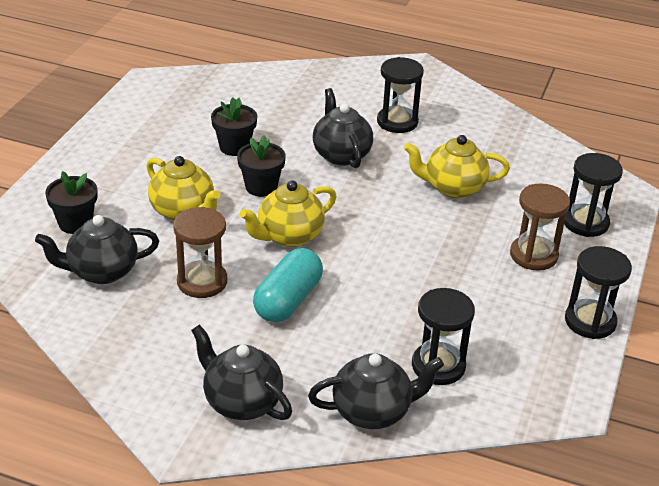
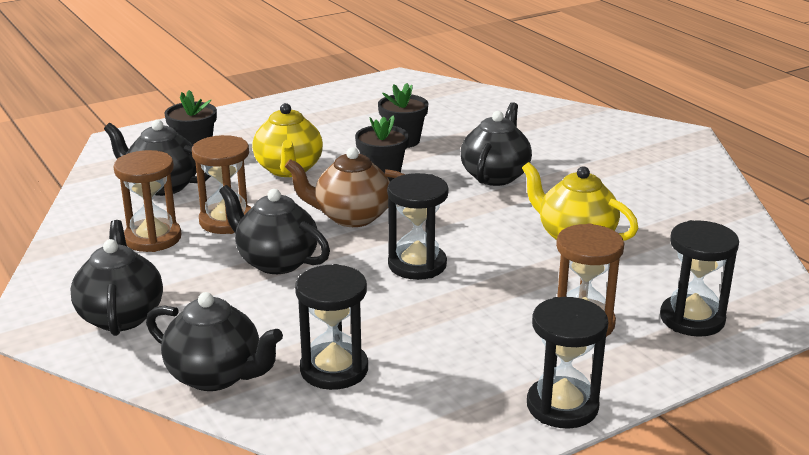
camera: 40 degrees right, 10 degrees down
yellow teapot [240,180,337,247] -> brown teapot [285,147,405,227]
turquoise capsule [253,248,323,322] -> black teapot [219,185,330,274]
black hourglass [377,57,424,133] -> black hourglass moved to [387,173,448,280]
none -> brown hourglass [113,150,182,252]

